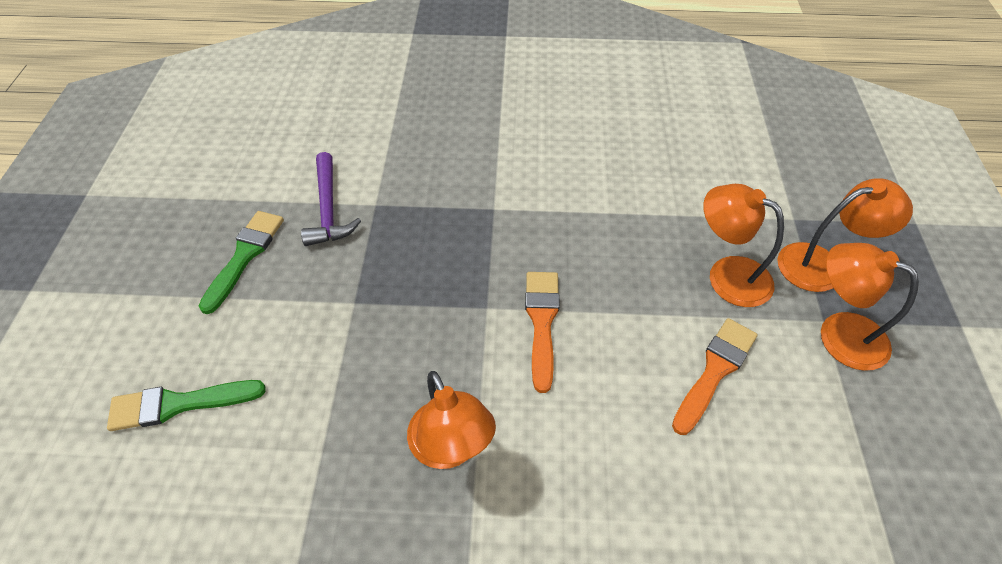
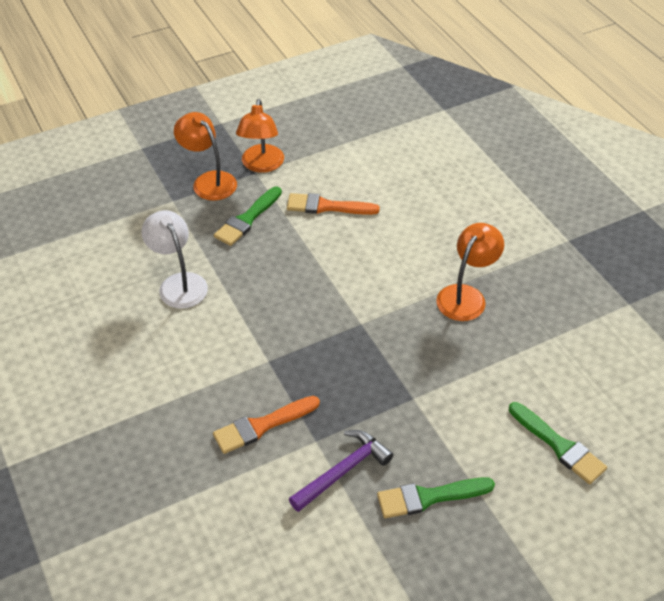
camera: 120 degrees left, 5 degrees down
orange brush [525,272,560,393] -> orange brush moved to [213,396,320,454]
orange lamp [703,184,784,307] -> green brush [214,186,282,246]
none -> white lamp [141,210,208,309]

